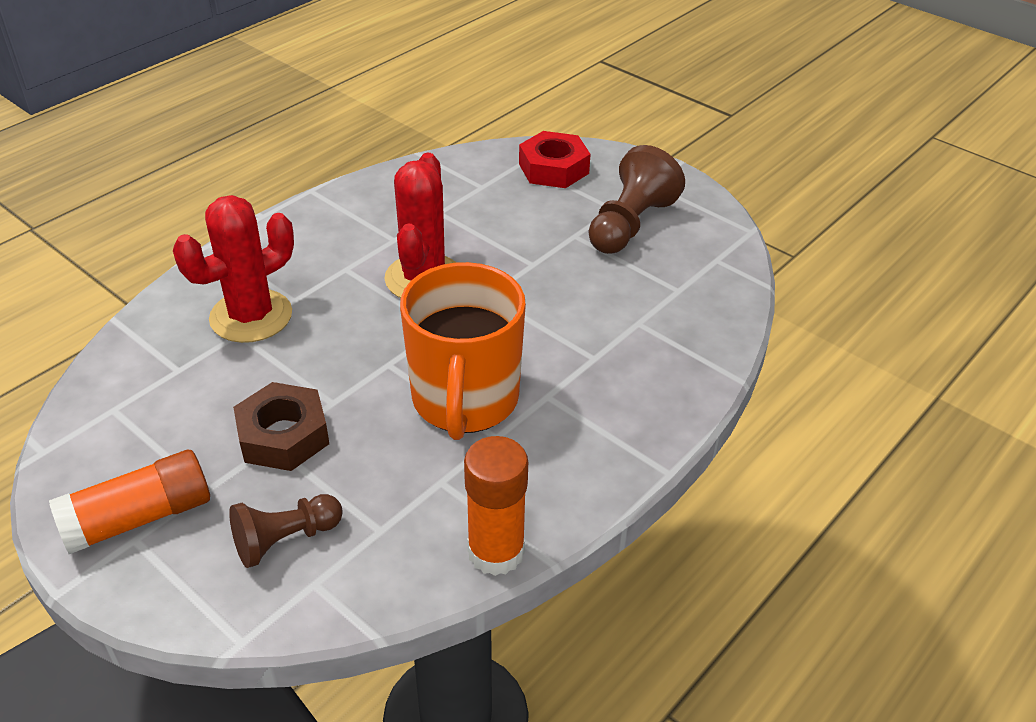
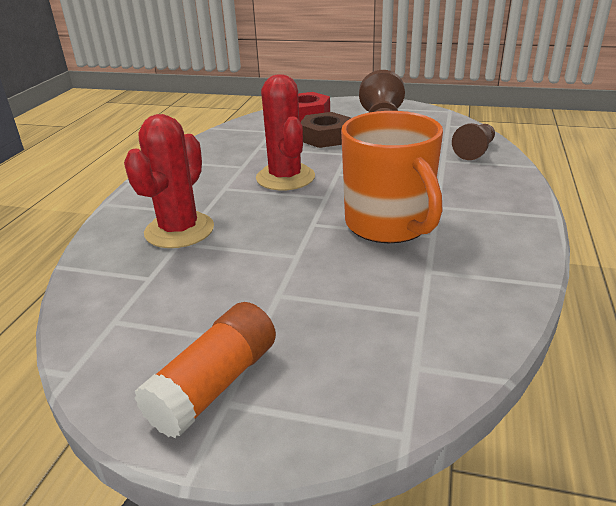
camera: 25 degrees left, 10 degrees down
brown pawn [229,494,343,568] -> brown pawn moved to [452,123,495,160]
brown nut [233,382,329,471] -> brown nut moved to [301,112,351,148]
orange glue stick [464,436,528,576] -> none

